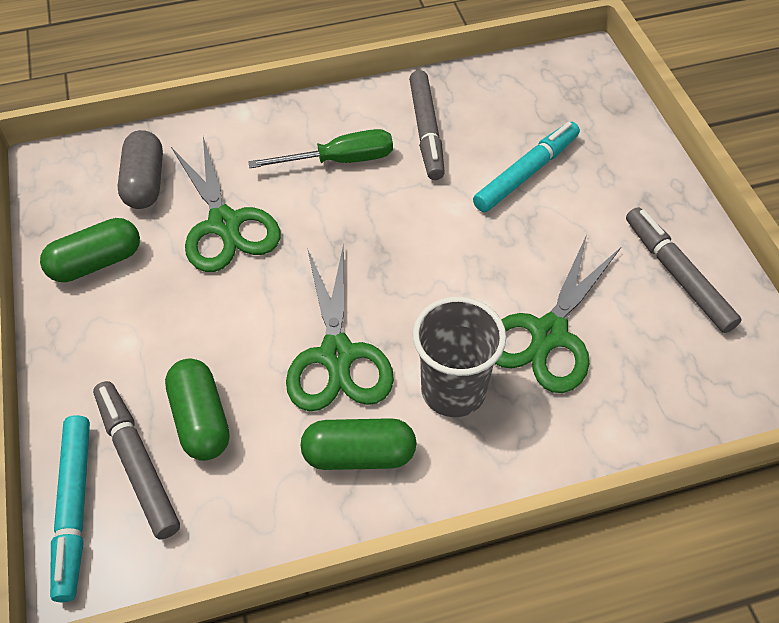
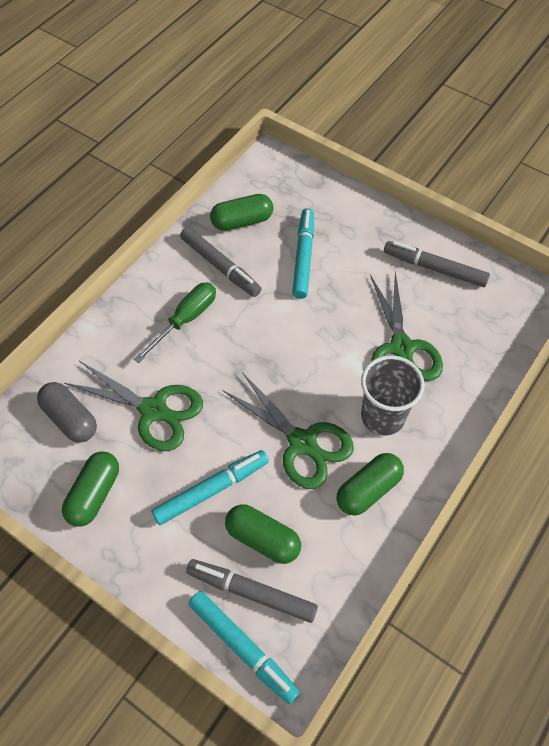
camera: 40 degrees left, 5 degrees up
none -> turquoise marker [151,450,269,525]
none -> green capsule [210,194,273,231]

